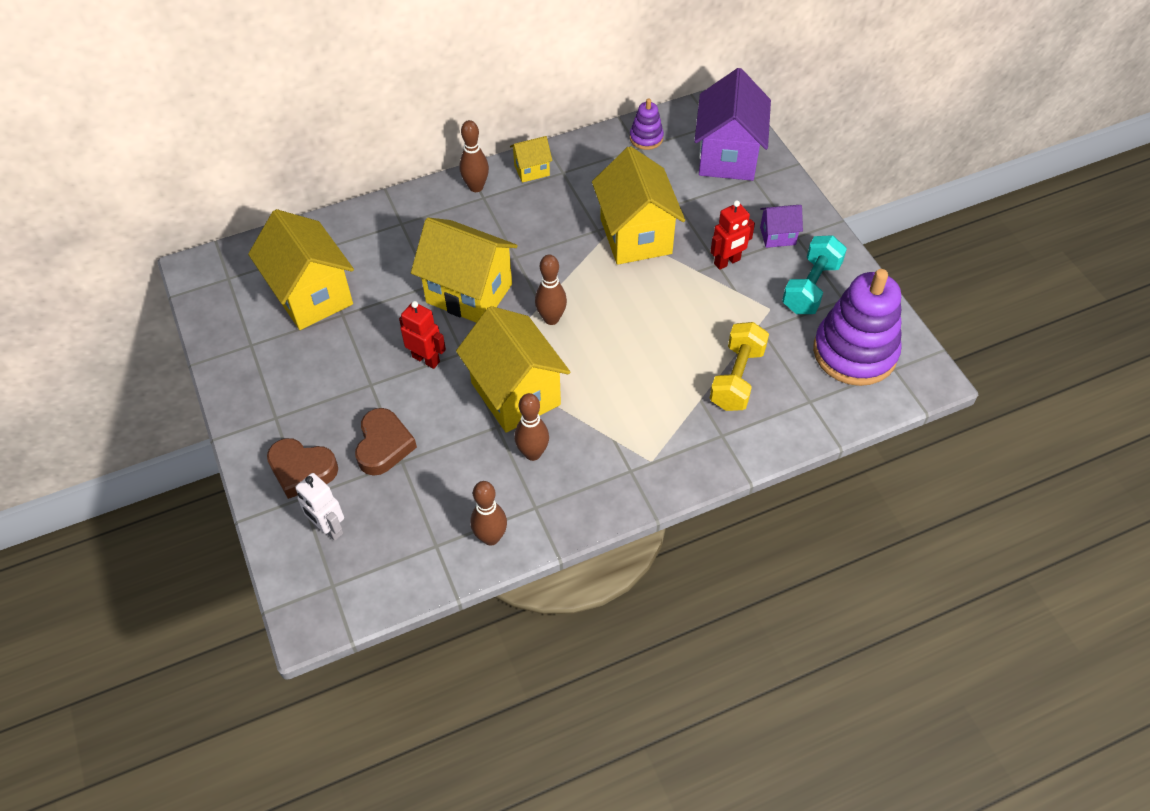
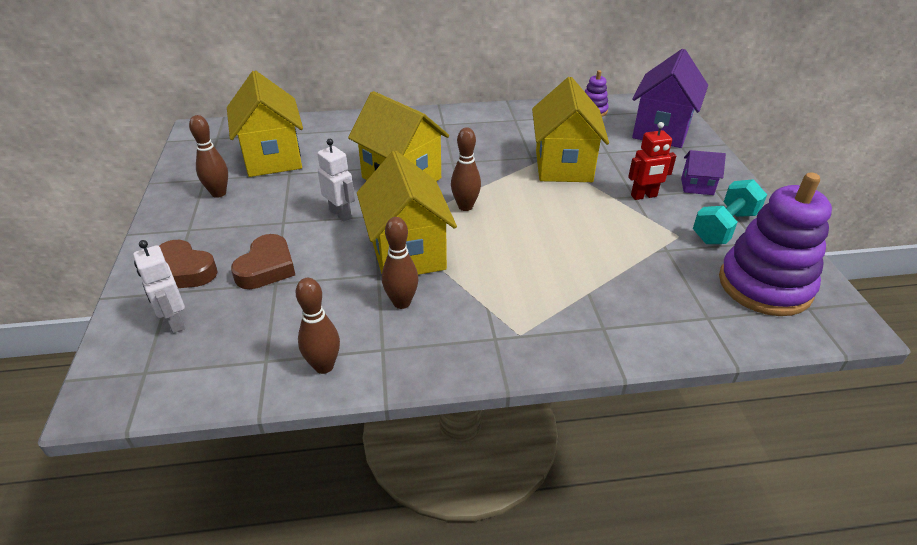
camera: 15 degrees right, 15 degrees down
red robot [399,301,446,369] -> white robot [317,139,355,222]
brown bowling pin [459,120,489,192] -> brown bowling pin moved to [189,115,228,198]
yellow house [510,136,552,183] -> none
yellow dumbbell [709,322,769,411] -> none

